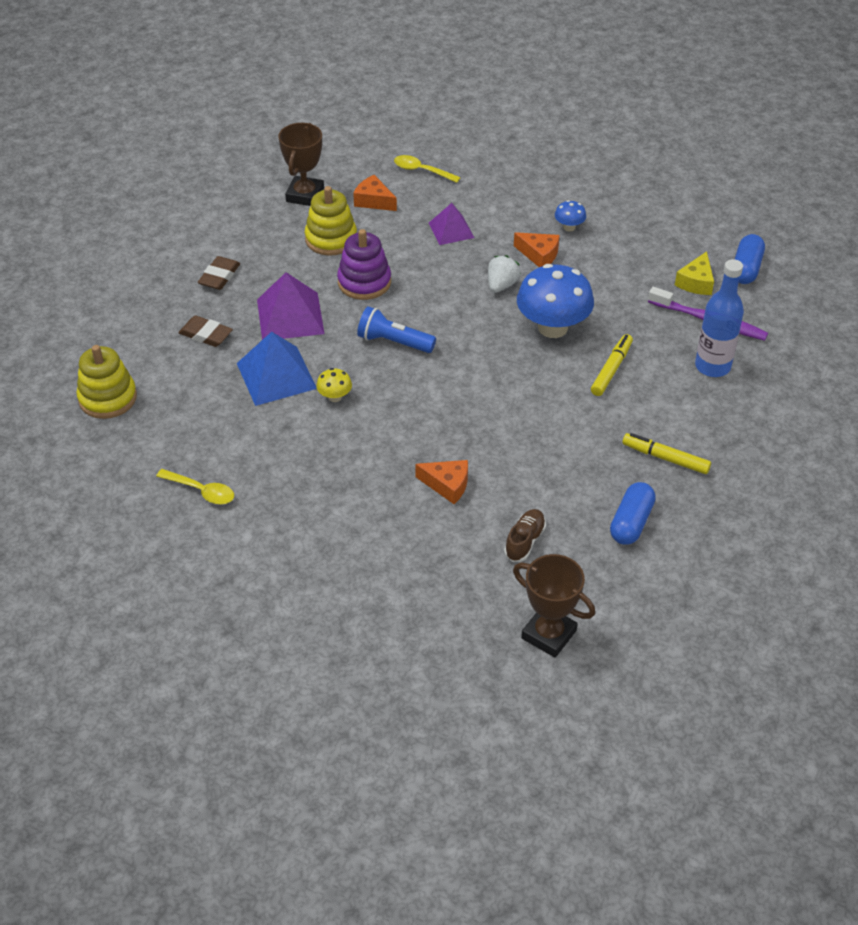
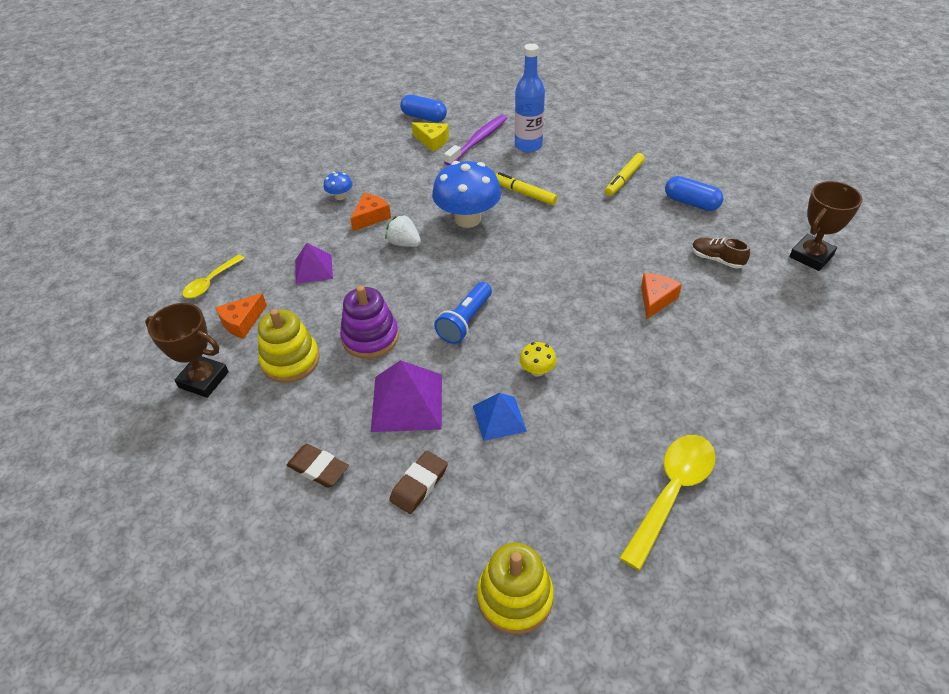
camera: 80 degrees left, 0 degrees up
yellow spoon [156,469,234,504] -> yellow spoon [620,435,715,570], size x1.67
blue pyramid [237,332,317,406] -> blue pyramid [473,393,527,441], size x0.63

